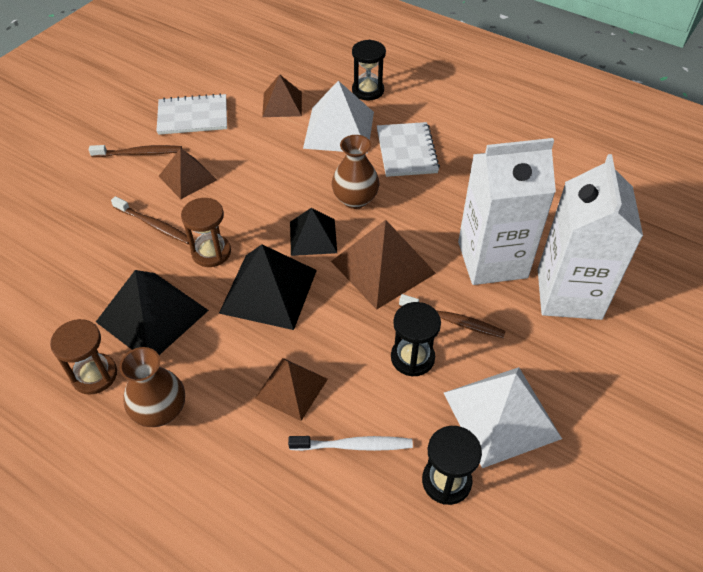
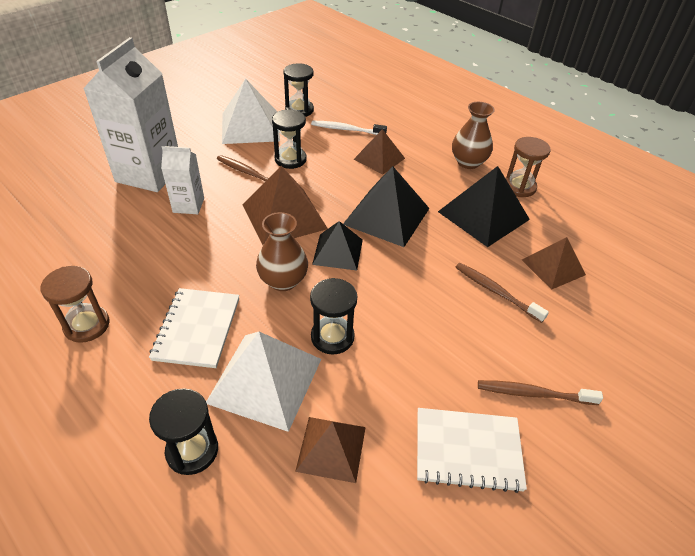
camera: 170 degrees left, 5 degrees down
brown pyramid [159,148,217,199] -> brown pyramid moved to [522,237,586,290]
brown hourglass [181,198,231,267] -> brown hourglass moved to [41,266,110,343]
white carton [458,138,556,285] -> white carton [161,146,204,214], size x0.51
none -> black hourglass [310,278,357,354]

